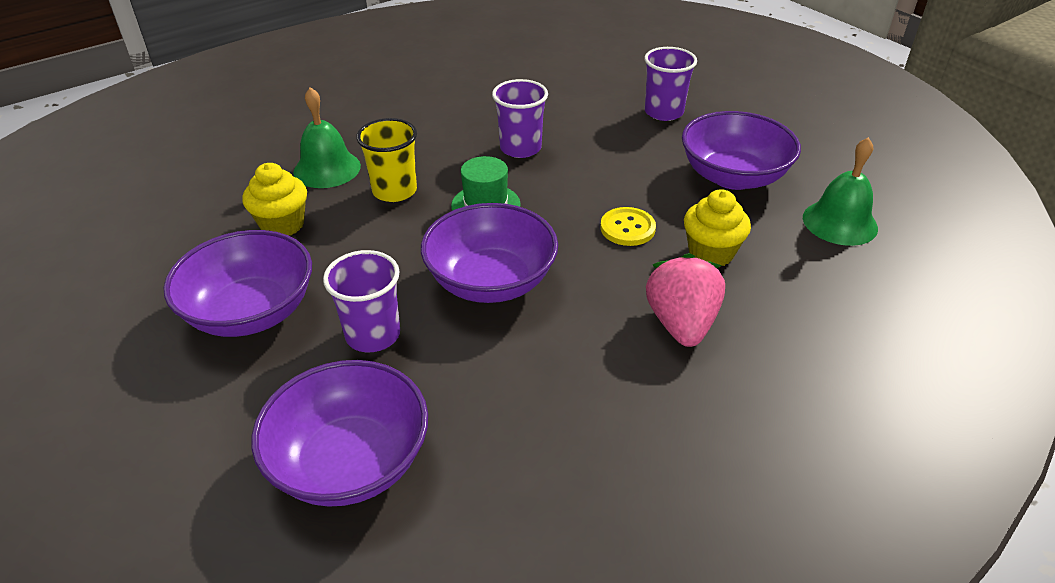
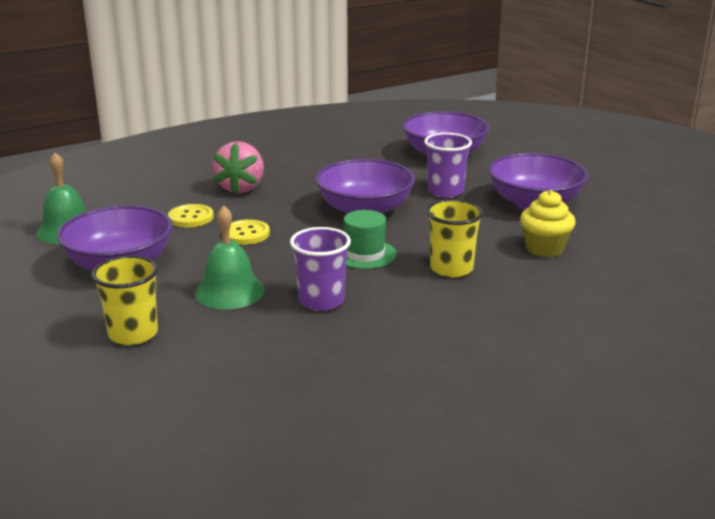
camera: 175 degrees left, 15 degrees down
green bell [293,87,361,188] -> green bell moved to [195,205,265,309]
purple cup [644,47,697,121] -> yellow cup [92,255,158,345]
yellow cupcake [684,189,751,267] -> yellow button [168,204,214,227]

